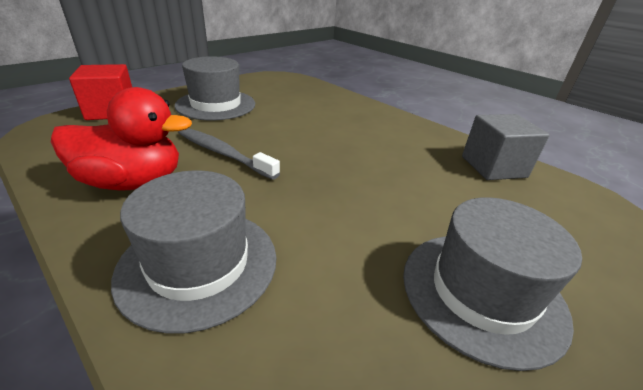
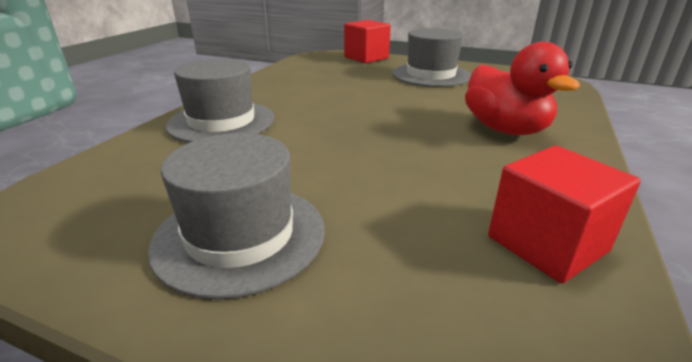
camera: 70 degrees right, 5 degrees down
red duck [51,87,192,190] -> red duck moved to [465,42,580,135]
grey toothbrush [178,128,280,180] -> none
grey cube [462,114,549,180] -> red cube [488,146,641,284]

